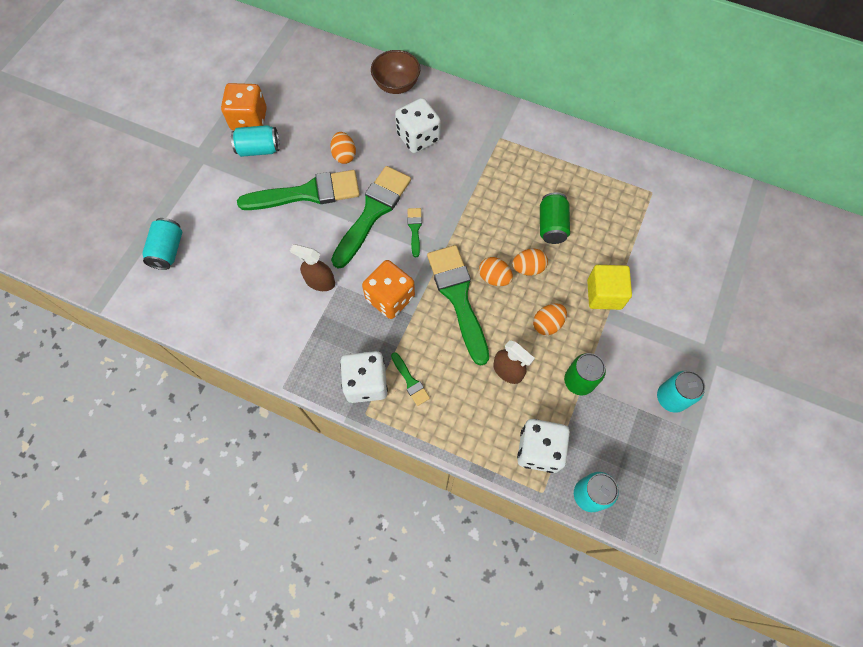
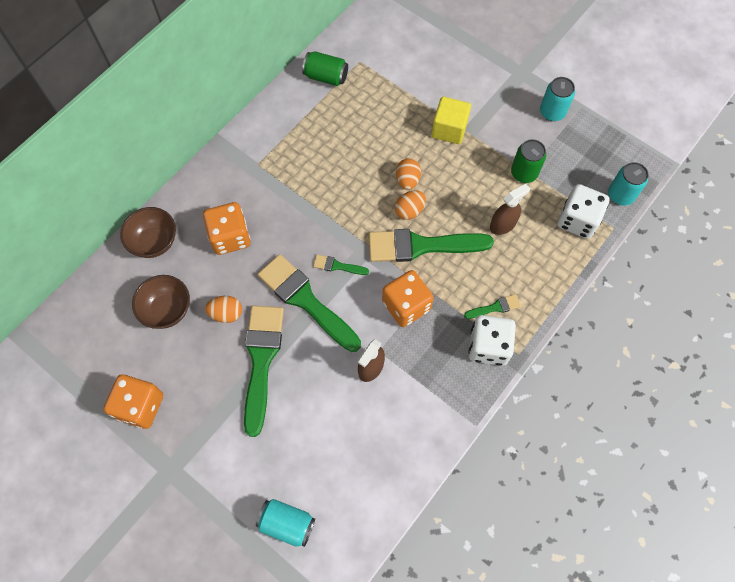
camera: 75 degrees left, 0 degrees up
turquoise can [231,125,280,157] -> none
white dice [395,98,441,153] -> orange dice [203,202,251,255]
orange egg [533,303,567,335] -> none
green can [540,192,570,244] -> green can moved to [302,51,348,86]
none -> brown bowl [132,275,190,329]

